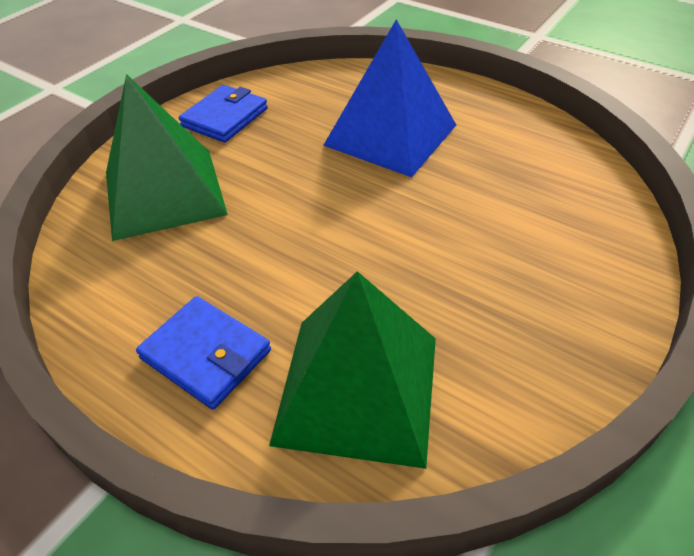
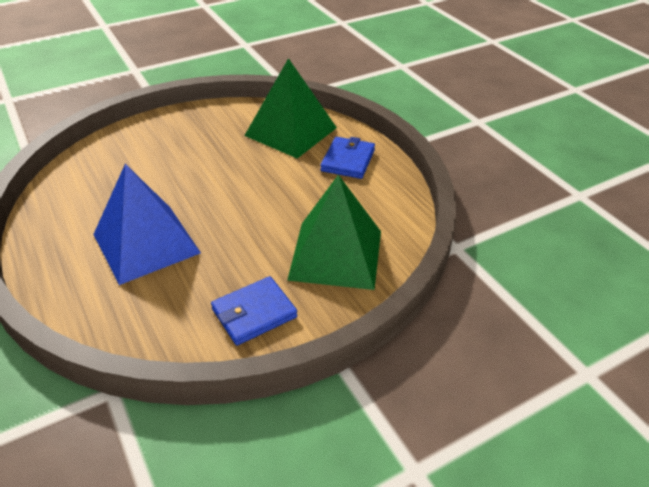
camera: 155 degrees left, 5 degrees down
blue wallet [136,296,271,410] -> blue wallet turned 45 degrees clockwise [321,137,375,179]

